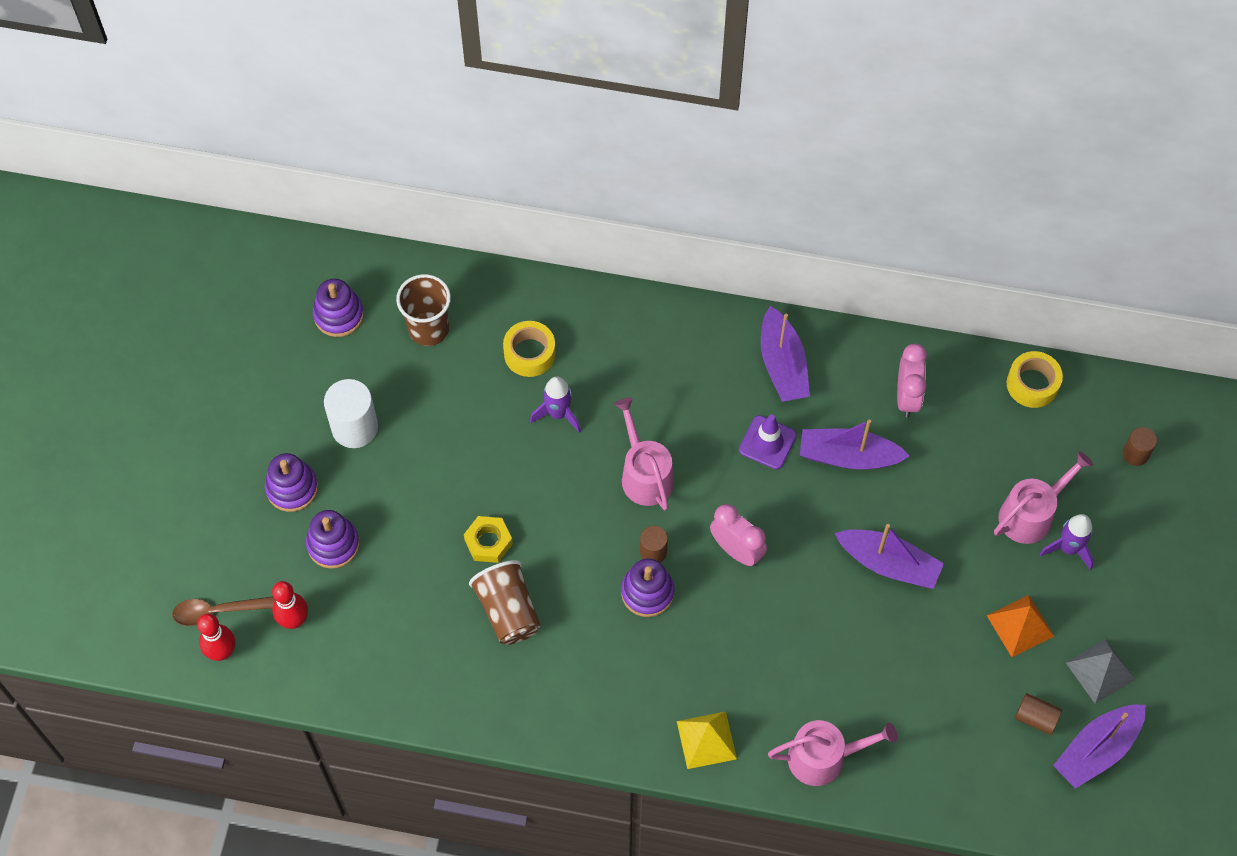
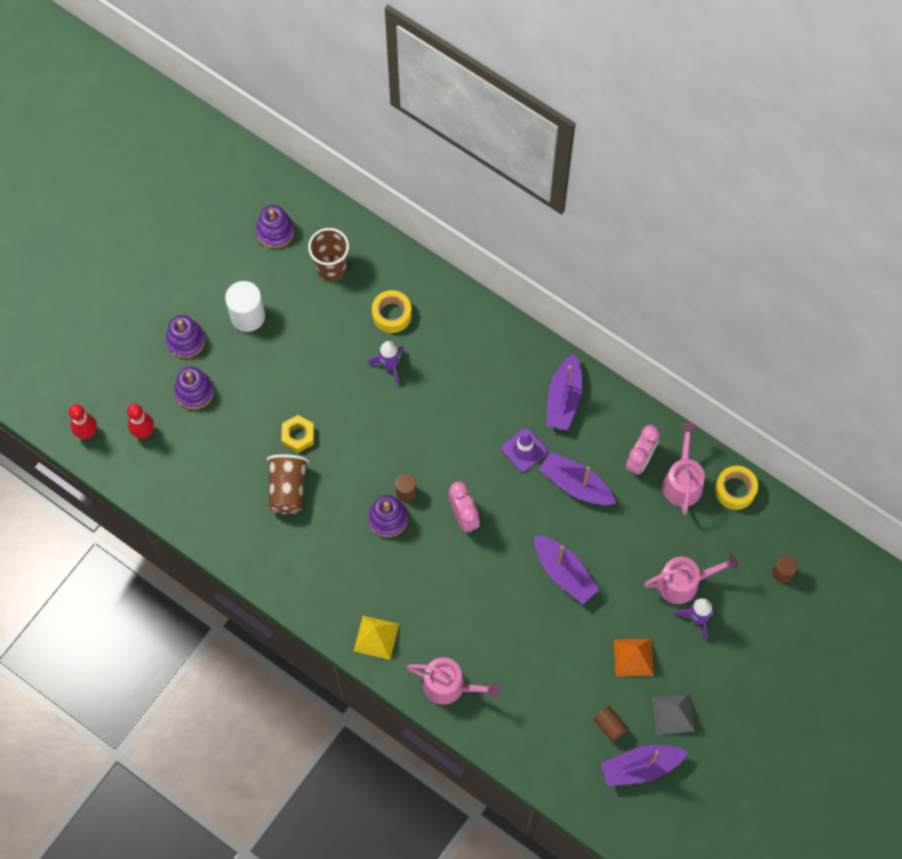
camera: 25 degrees right, 5 degrees up
brown spoon [172,597,275,626] -> none
pink watering can [614,398,674,510] -> pink watering can moved to [662,422,705,515]

